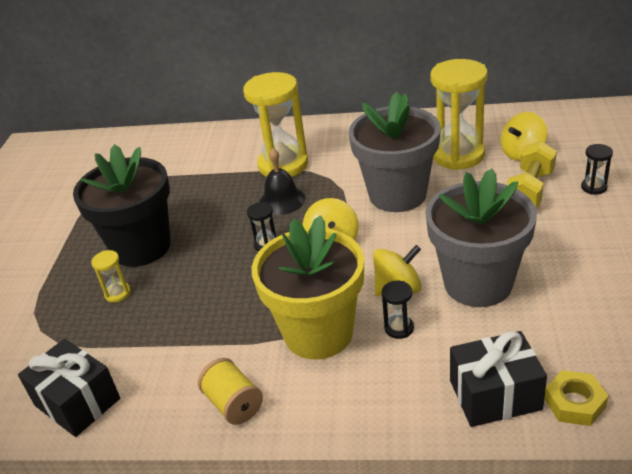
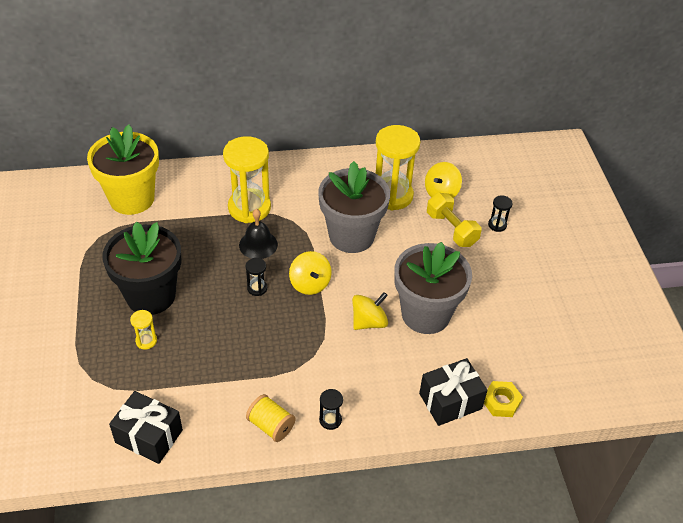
camera: 20 degrees left, 10 degrees up
yellow flower pot [252,215,364,359] -> yellow flower pot moved to [87,125,159,215]
black hourglass [382,281,414,339] -> black hourglass moved to [319,389,343,430]
yellow dumbbell [506,141,557,207] -> yellow dumbbell turned 45 degrees counterclockwise [427,193,482,247]

